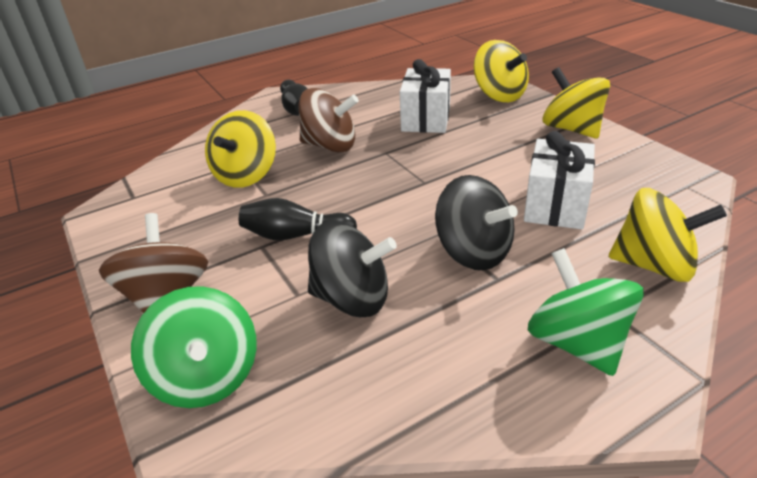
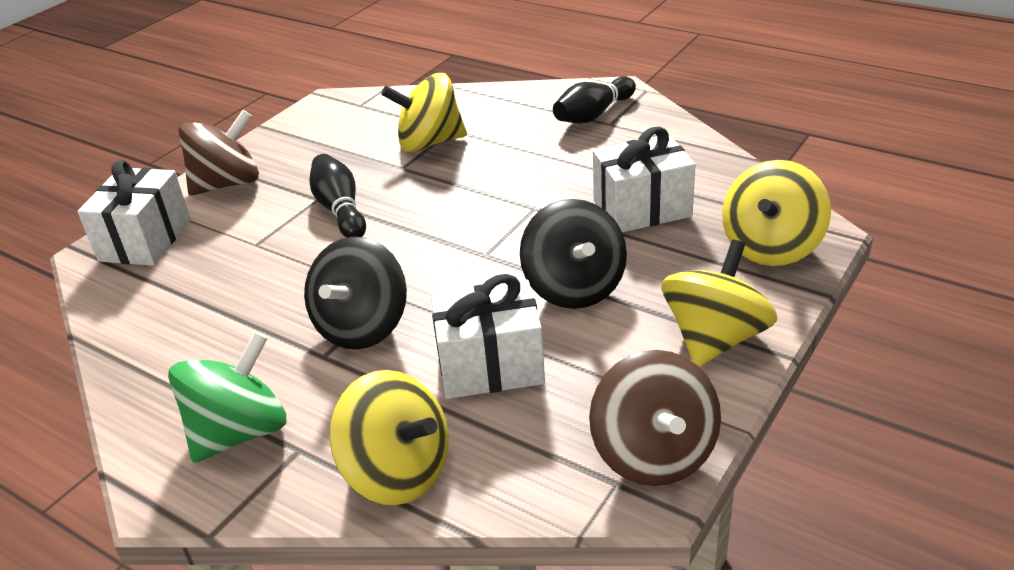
camera: 65 degrees right, 0 degrees up
green spinning top [131,286,256,408] -> white gift [77,160,191,266]
brown spinning top [298,88,359,152] -> brown spinning top moved to [589,350,721,486]
black spinning top [308,221,397,317] -> black spinning top moved to [520,199,627,309]
yellow spinning top [609,188,727,282] -> yellow spinning top turned 45 degrees counterclockwise [329,370,449,505]

